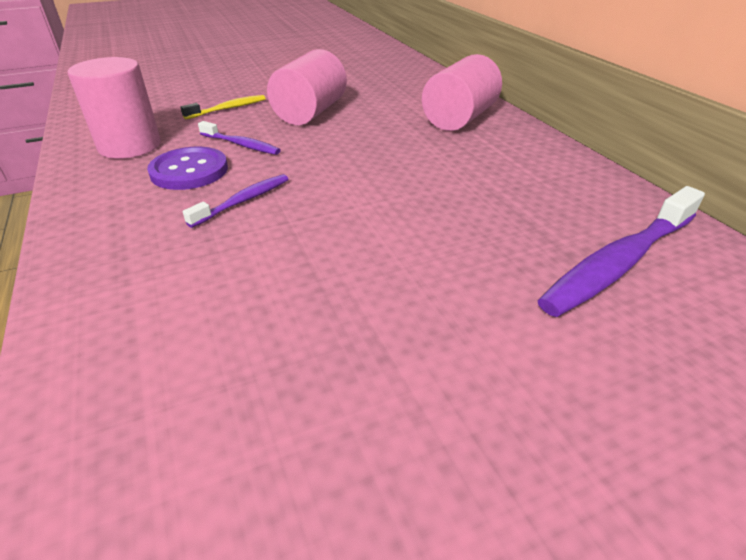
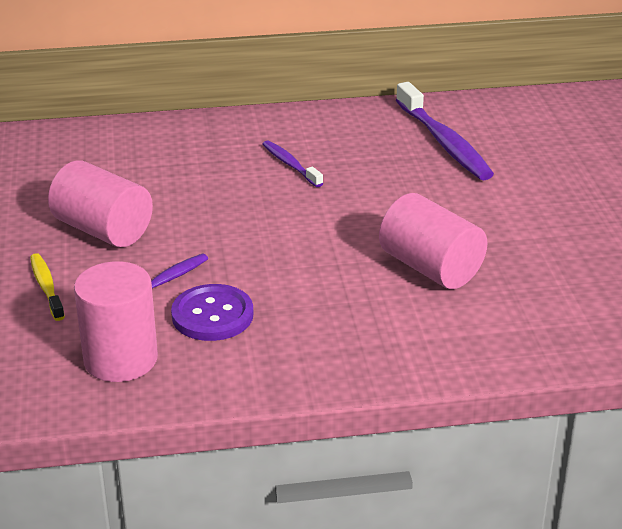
camera: 75 degrees left, 5 degrees down
purple toothbrush [183,174,288,228] -> purple toothbrush moved to [262,140,323,187]
pink cylinder [422,54,502,131] -> pink cylinder moved to [379,193,487,289]

